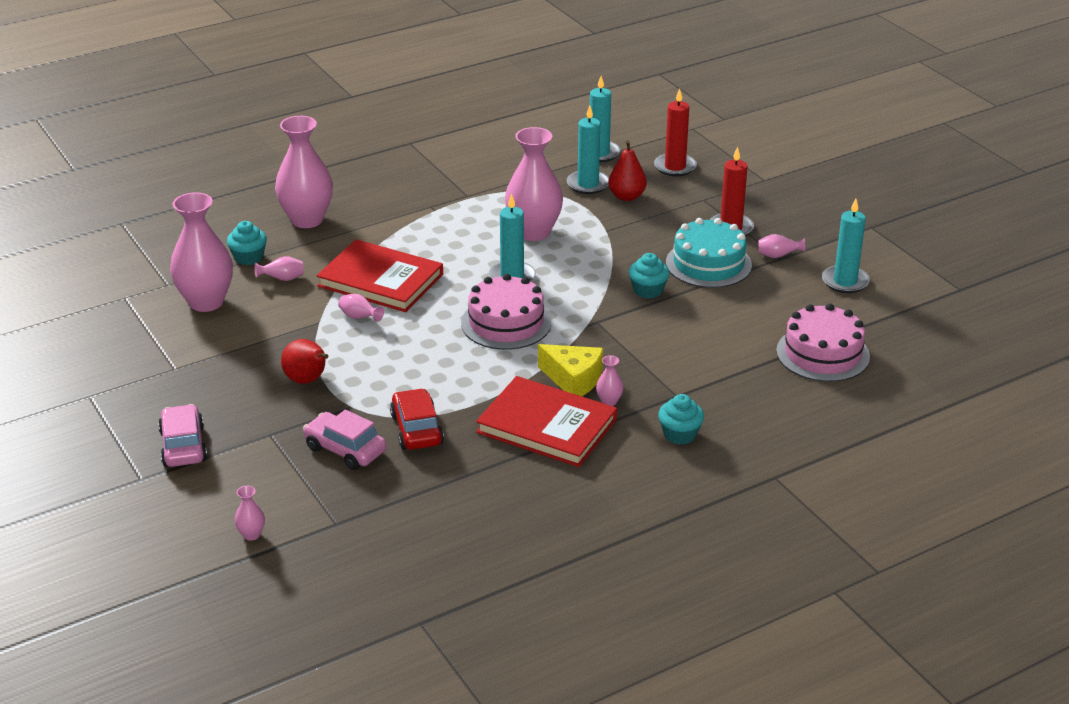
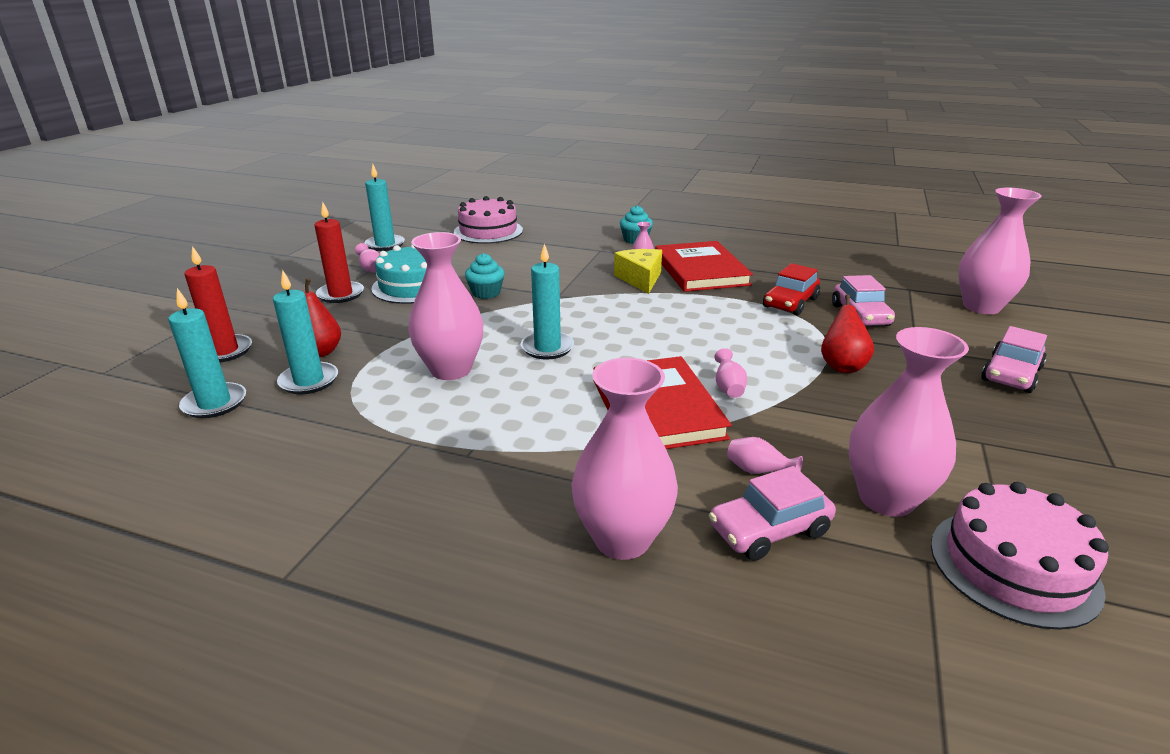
camera: 130 degrees left, 5 degrees down
turquoise cupcake [227,221,267,265] -> pink car [709,466,836,561]
pink vase [235,486,265,541] -> pink vase [958,188,1042,314], size x2.44
pink cake [461,274,551,350] -> pink cake moved to [931,482,1109,630]

